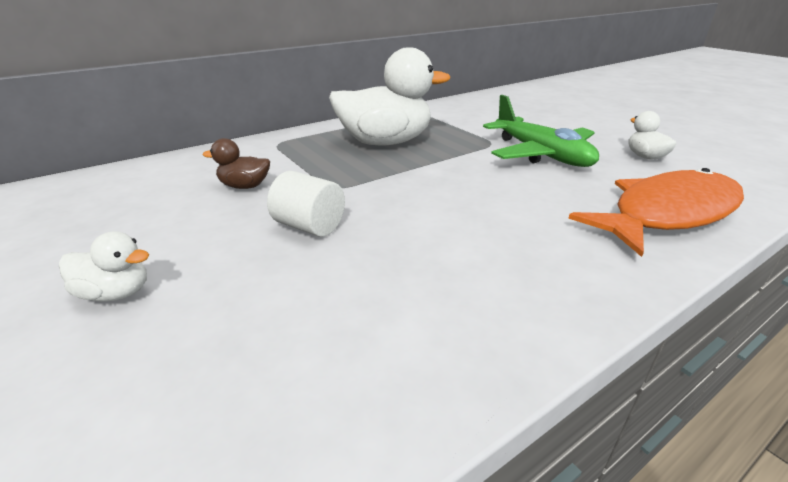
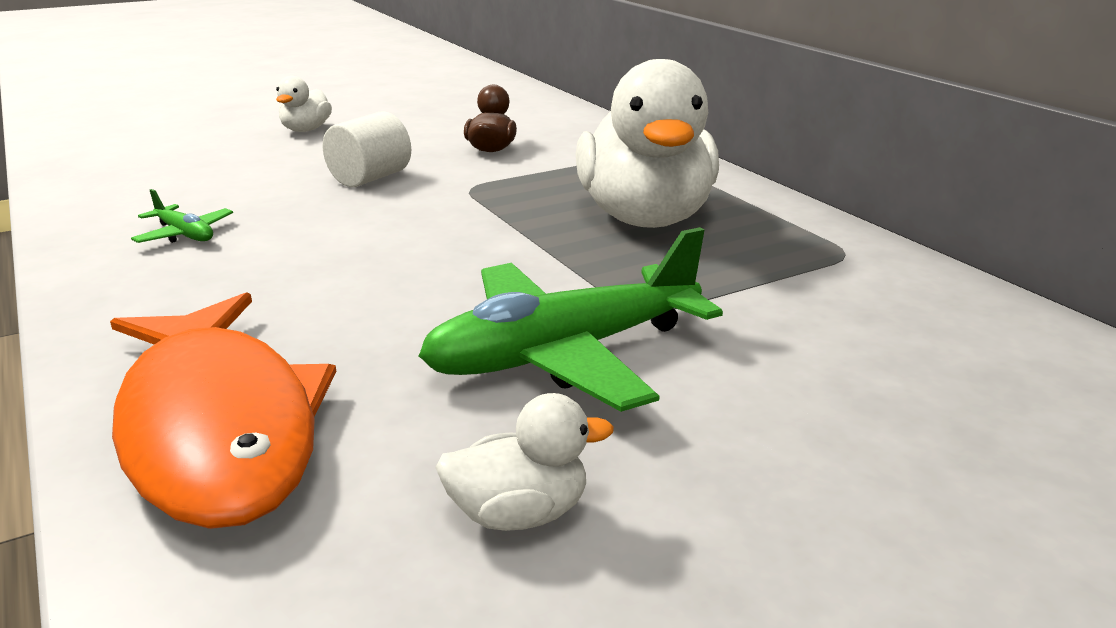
camera: 95 degrees right, 5 degrees down
none -> green plane [131,189,233,243]

